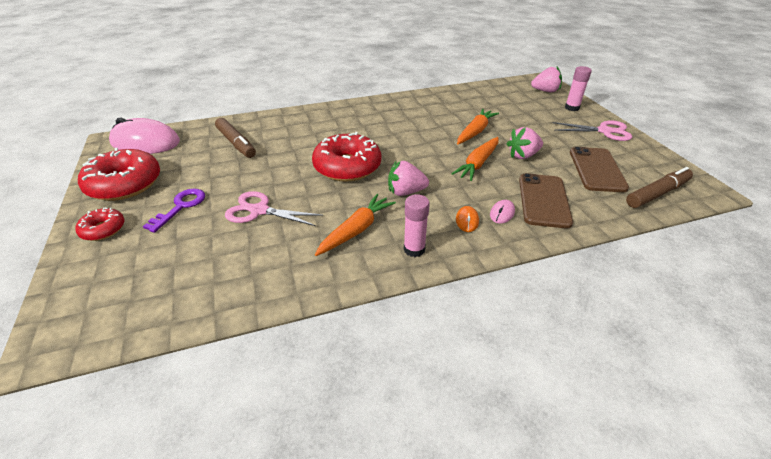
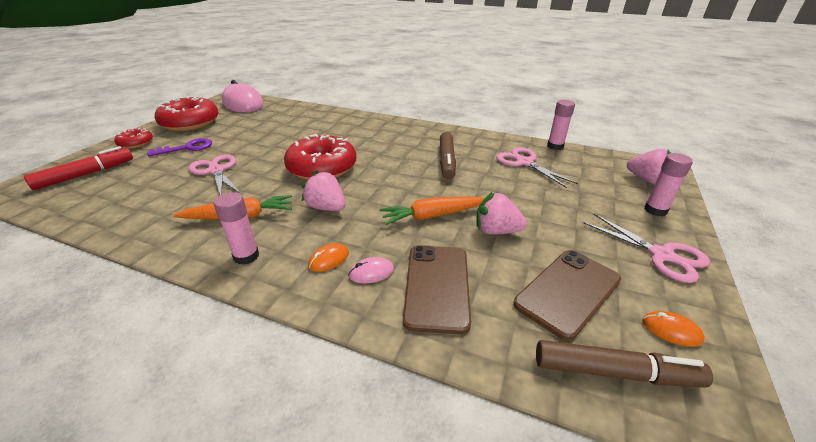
camera: 40 degrees right, 5 degrees down
brown marker [215,118,256,158] -> brown marker moved to [440,132,456,180]
orange carrot [457,109,499,144] -> none
brown phone [519,173,573,228] -> brown phone turned 45 degrees counterclockwise [403,245,471,334]
none -> red marker [24,146,133,190]
none -> pink scissors [496,147,578,188]
none -> pink glue stick [547,100,575,150]
none -> orange mouse [642,311,705,347]

